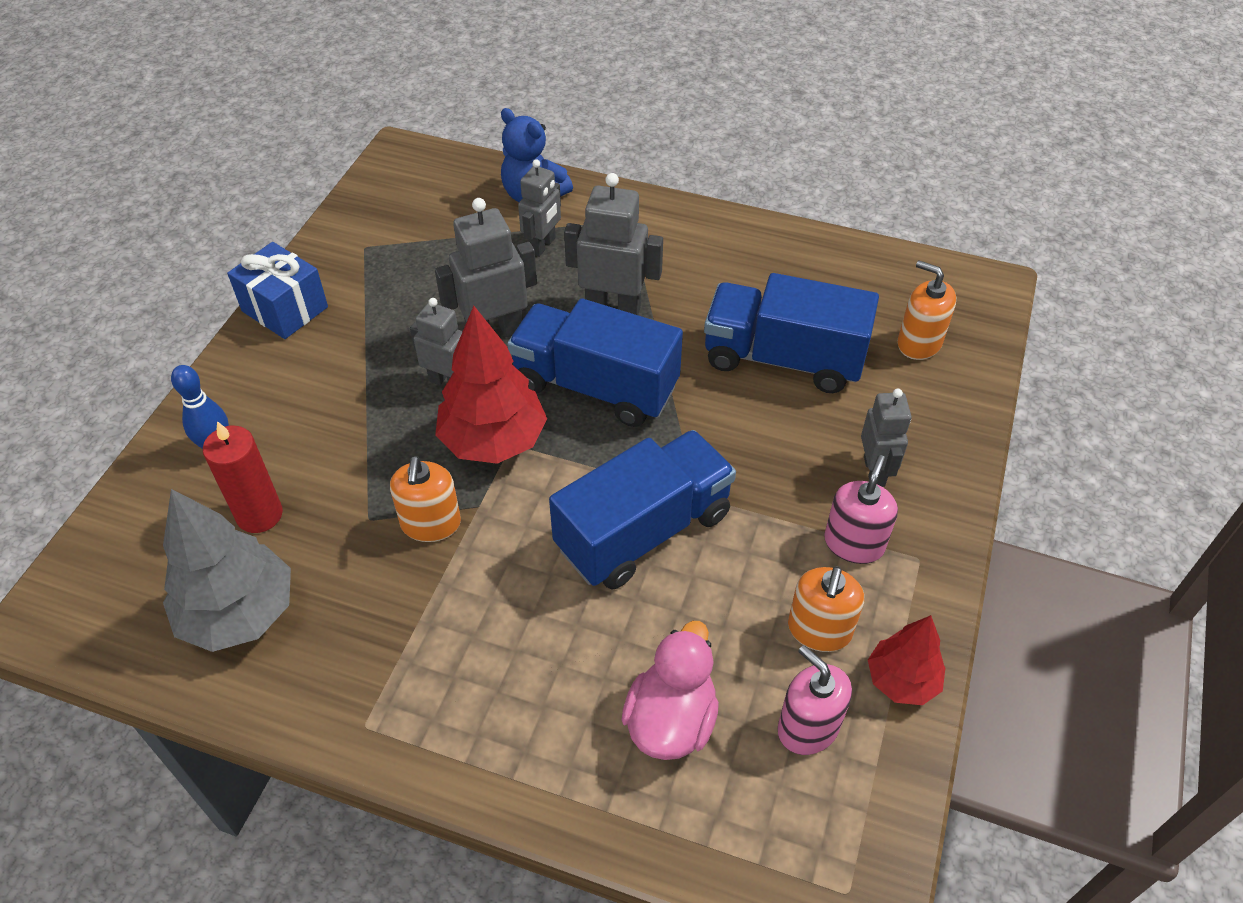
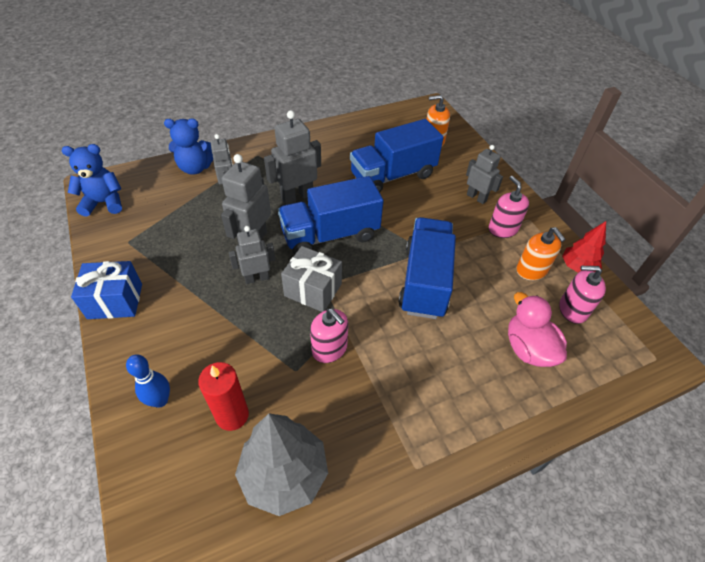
camera: 45 degrees left, 0 degrees up
orange soap dispenser [390,456,461,542] -> pink soap dispenser [310,308,348,363]
red tree [435,306,547,464] -> grey gift [281,246,342,312]
none -> blue teddy bear [62,144,122,217]

